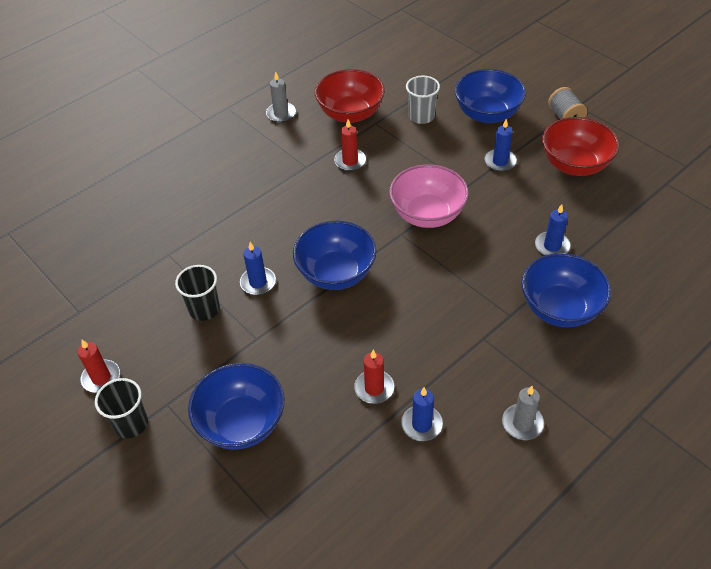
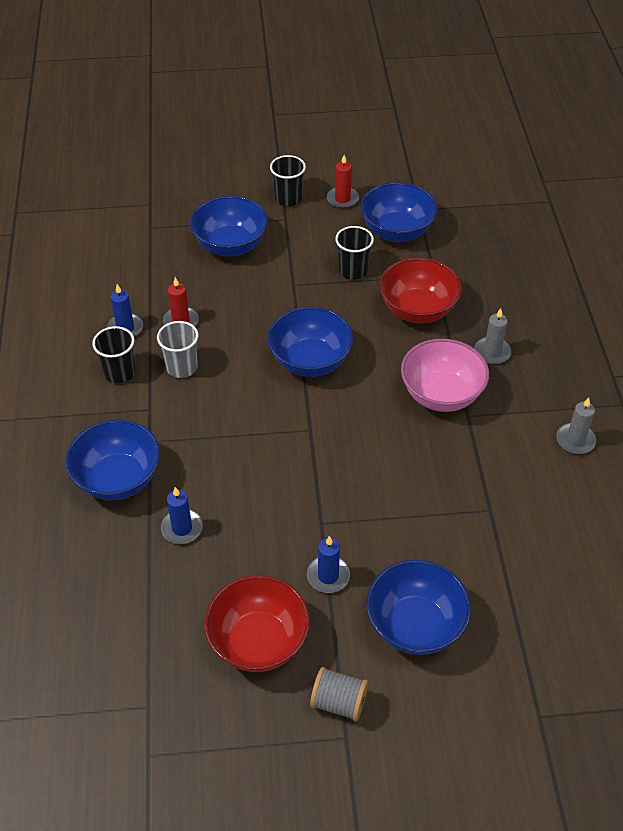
camera: 125 degrees right, 0 degrees up
blue candle [240,242,276,295] -> none
red bowl [315,69,385,123] -> red bowl moved to [379,258,462,323]
red candle [334,119,366,171] -> none
pink bowl [389,164,469,228] -> pink bowl moved to [401,339,489,412]
grey cup [406,75,440,124] -> grey cup moved to [157,321,199,378]
grey candle [502,386,544,440] -> grey candle moved to [474,308,511,364]
none -> black cup [92,326,136,384]
none -> blue bowl [360,182,438,242]

